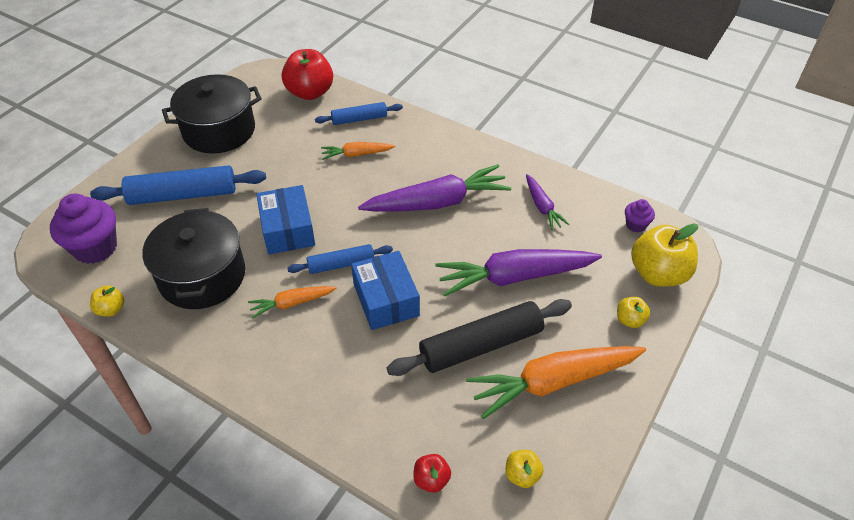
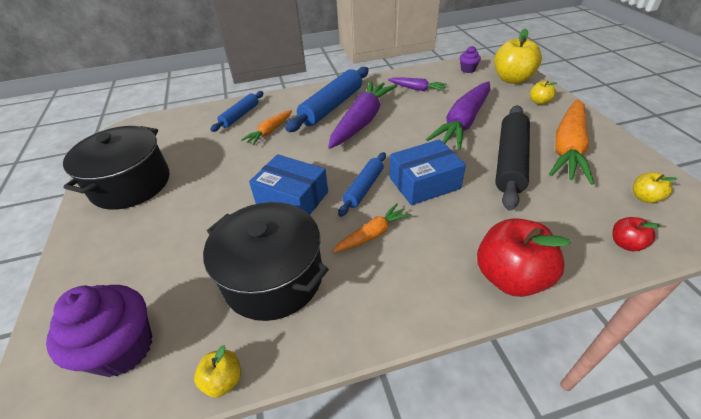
camera: 45 degrees left, 5 degrees down
blue rolling pin [90,165,266,205] -> blue rolling pin moved to [285,67,369,132]
orange carrot [248,286,337,318] -> orange carrot turned 150 degrees counterclockwise [333,203,411,253]
red apple [282,49,333,100] -> red apple moved to [477,218,571,297]
blue box [351,251,420,330] -> blue box turned 45 degrees counterclockwise [390,139,466,205]

